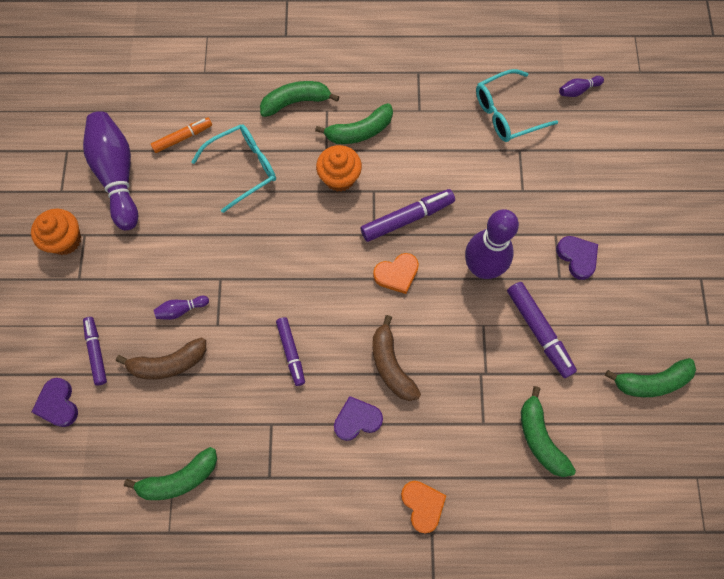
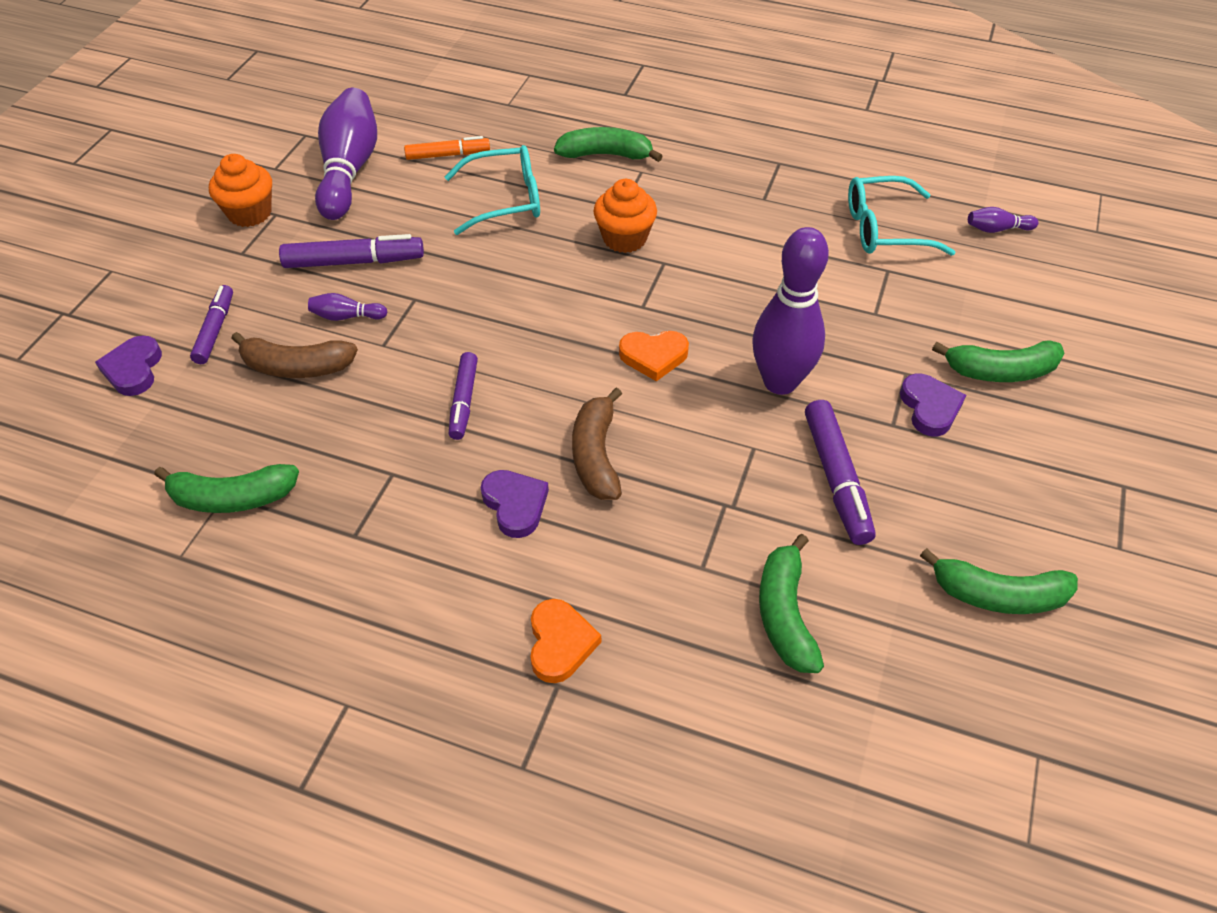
camera: 20 degrees right, 20 degrees down
green banana [315,103,393,144] -> green banana moved to [932,340,1065,382]
purple heart [334,396,383,441] -> purple heart turned 60 degrees clockwise [481,470,549,538]
purple marker [361,189,455,242] -> purple marker moved to [279,234,424,268]

